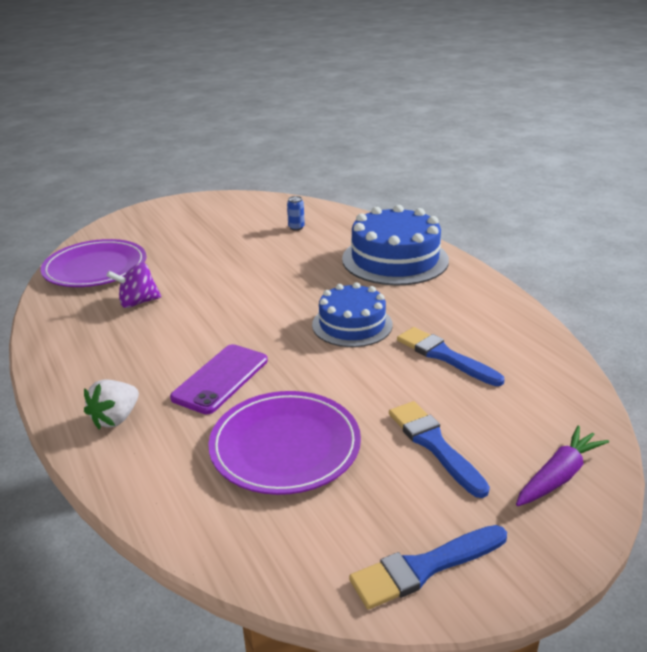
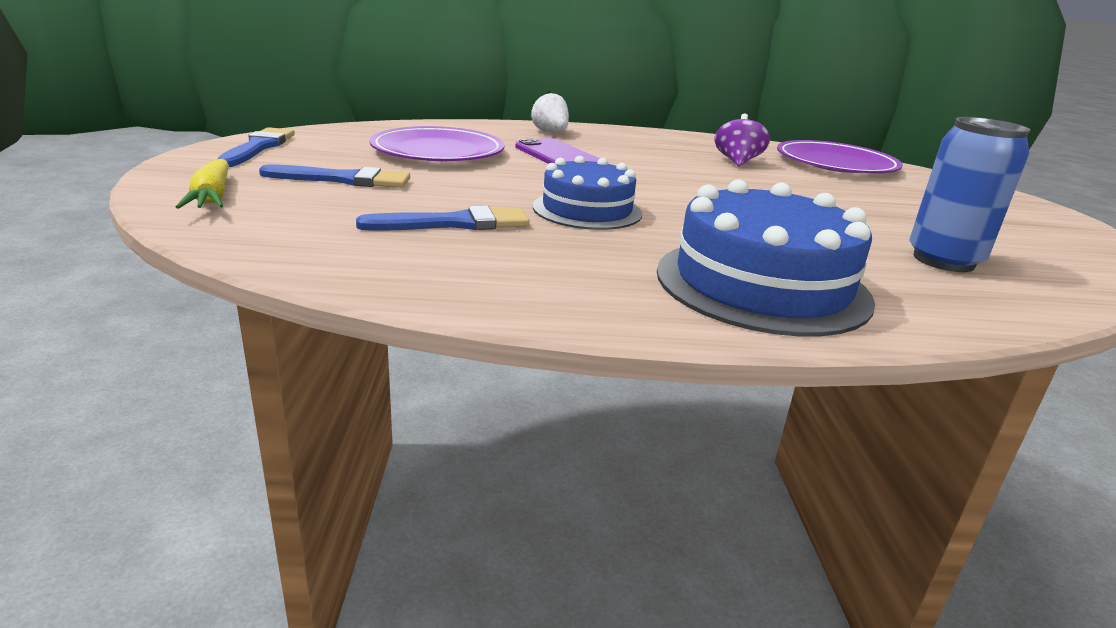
camera: 115 degrees right, 5 degrees down
blue can [287,196,305,231] -> blue can [909,117,1030,272], size x2.28
purple carrot [516,426,609,506] -> yellow carrot [176,159,229,209]

